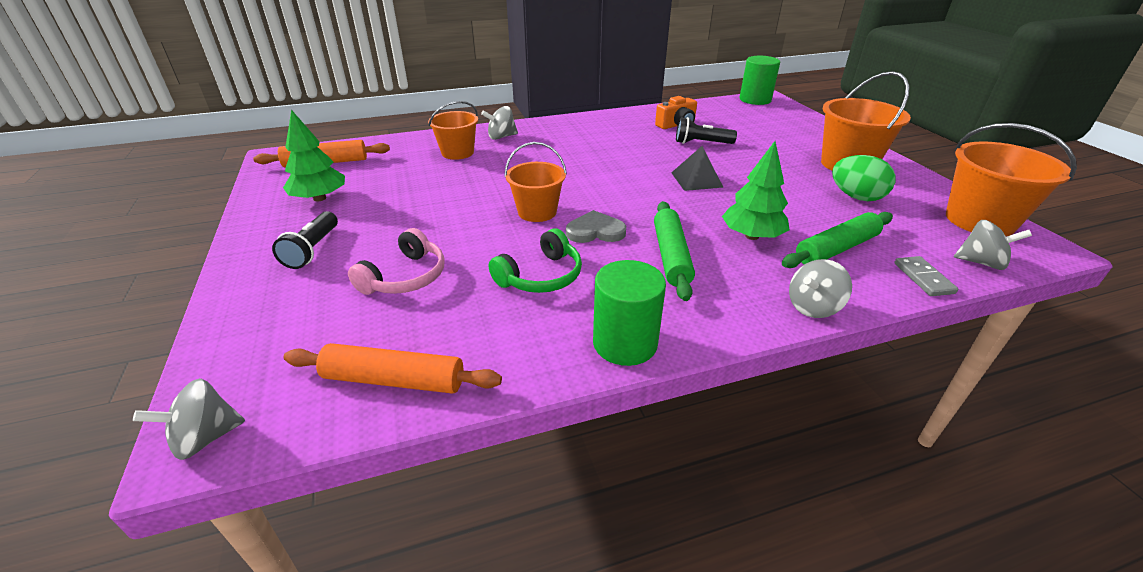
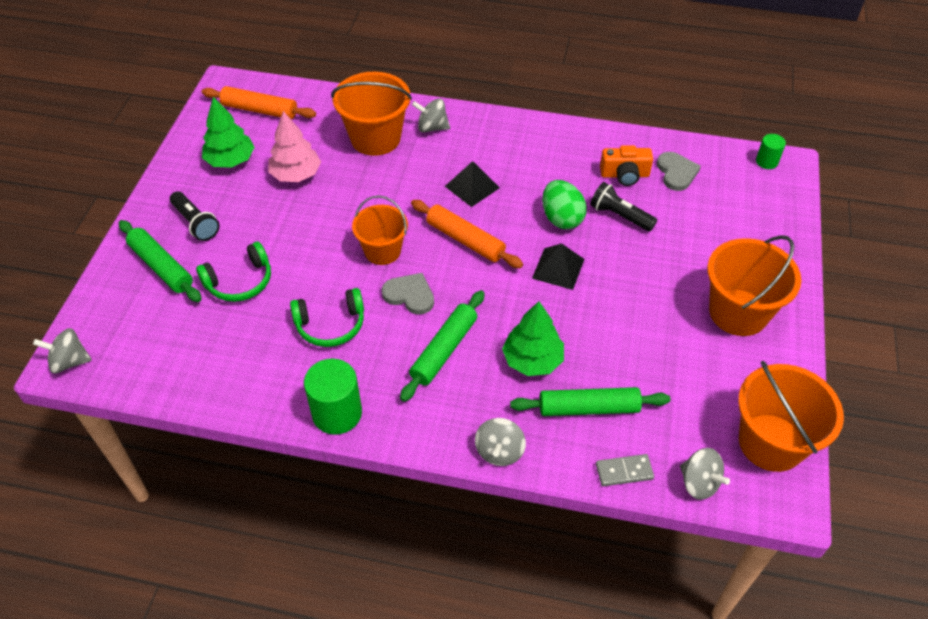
camera: 30 degrees right, 15 degrees up
black flashlight [272,211,338,269] -> black flashlight turned 75 degrees counterclockwise [170,191,219,241]
orange rolling pin [283,343,502,394] -> orange rolling pin moved to [411,200,523,268]
pink headphones [348,228,445,295] -> green headphones [196,241,271,302]
orange bucket [428,101,478,160] -> orange bucket [331,72,412,156], size x1.53
green cylinder [740,56,780,105] -> green cylinder [756,134,786,169], size x0.55
grey spinning top [789,259,852,318] -> grey spinning top turned 75 degrees counterclockwise [475,418,526,466]
green egg [832,155,896,201] -> green egg moved to [542,180,587,229]
grey domino [894,256,958,296] -> grey domino turned 60 degrees clockwise [596,454,654,486]
none -> green rolling pin [119,220,202,302]
none -> pink tree [268,111,321,182]
none -> black pyramid [445,161,500,207]
none -> grey heart [657,152,701,191]

